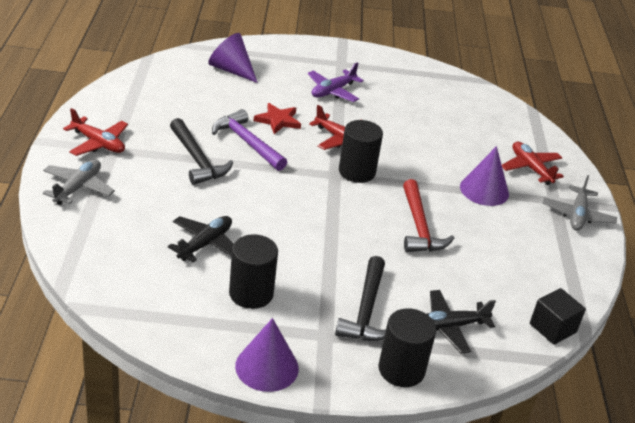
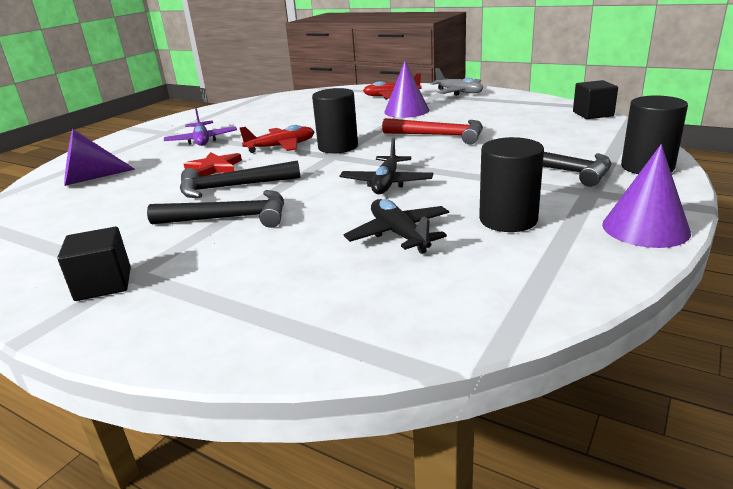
camera: 55 degrees left, 10 degrees down
grey plane [43,160,115,205] -> none
red plane [63,108,128,156] -> black cube [57,227,131,301]
purple hammer [212,109,287,171] -> black hammer [180,160,300,198]
black plane [427,290,496,354] -> black plane moved to [340,138,433,194]

